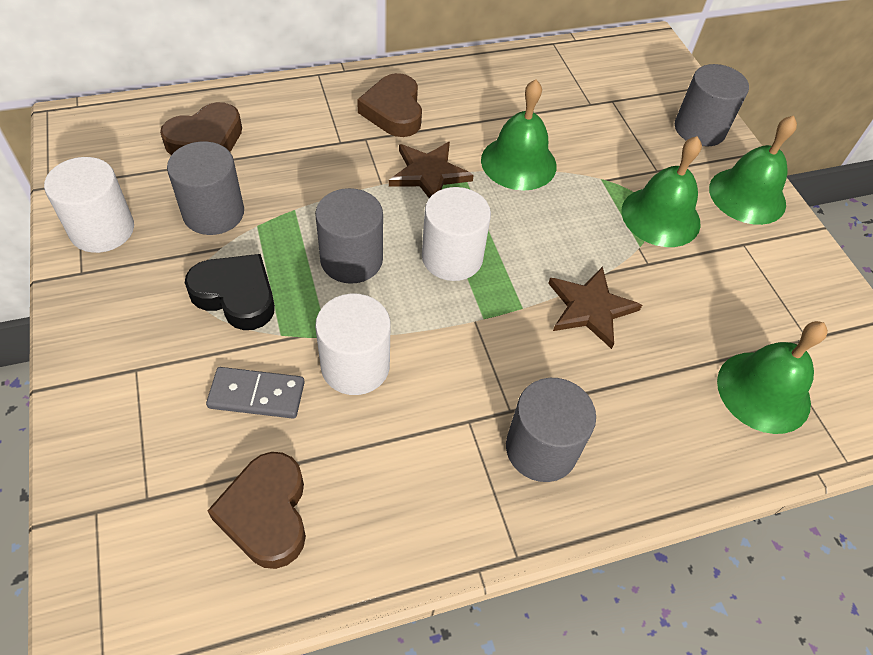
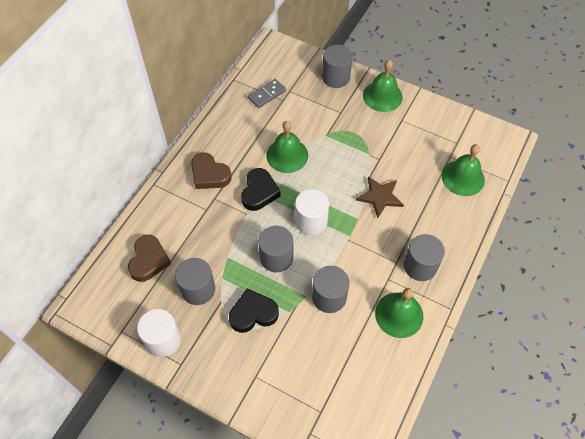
camera: 40 degrees left, 5 degrees up
grey domino [206,367,305,419] -> grey domino moved to [248,79,286,108]
brown heart [207,452,306,569] -> none
white cylinder [315,294,391,395] -> grey cylinder [312,266,349,313]
brown star [389,142,474,198] -> black heart [241,168,281,211]
green bell [621,136,702,247] -> green bell moved to [375,288,423,338]

